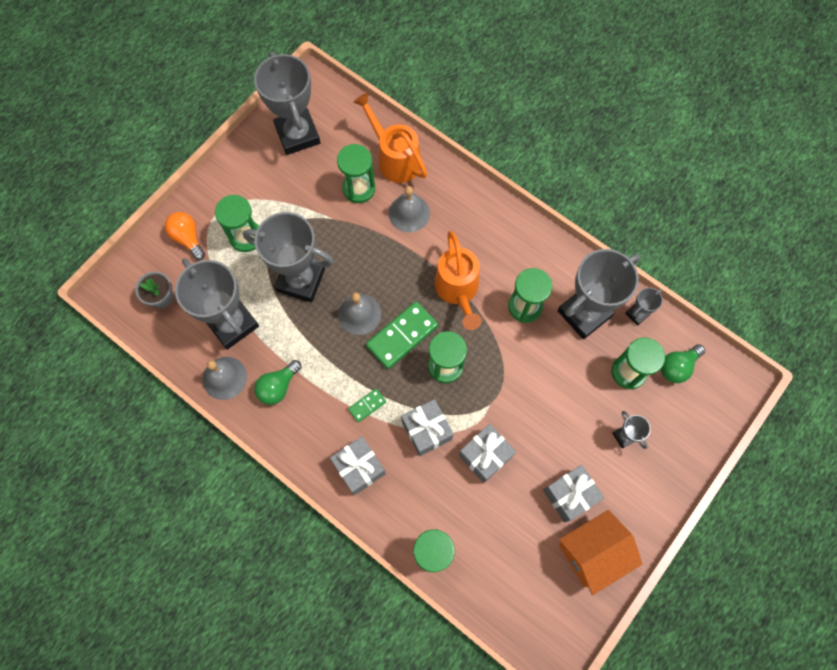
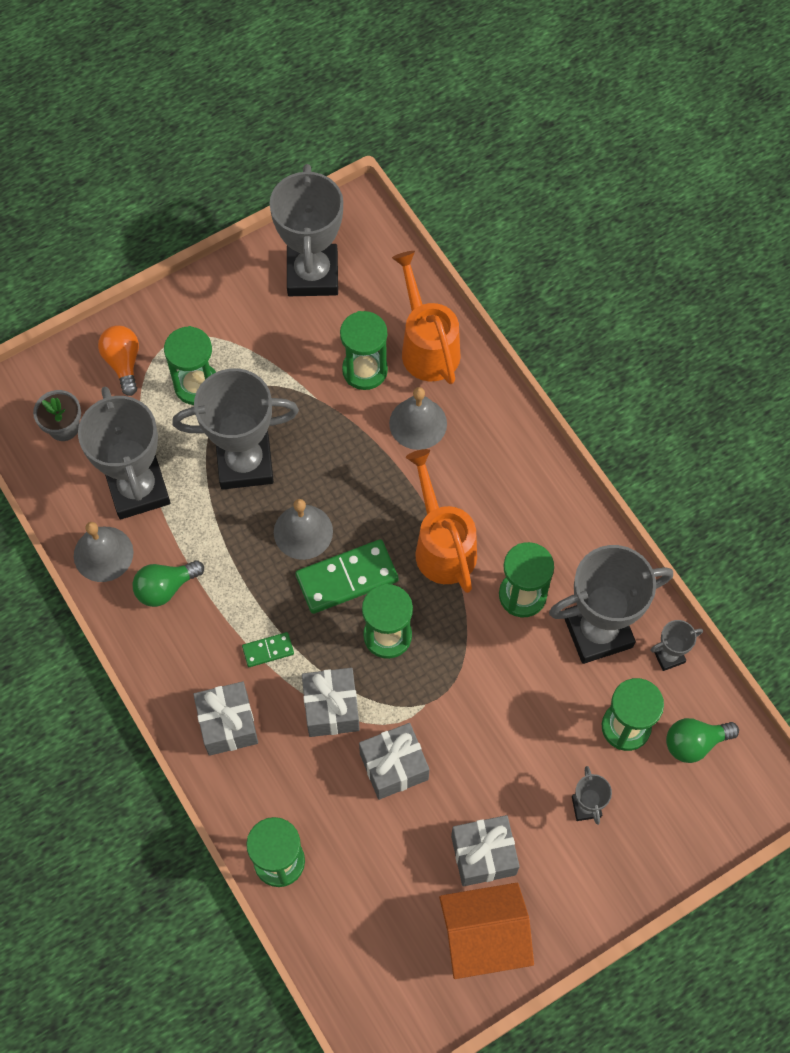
camera: 20 degrees right, 5 degrees down
grey trophy [243,212,334,302] -> grey trophy turned 45 degrees counterclockwise [172,368,299,489]
orange watering can [434,231,482,330] -> orange watering can turned 150 degrees clockwise [406,449,477,593]

